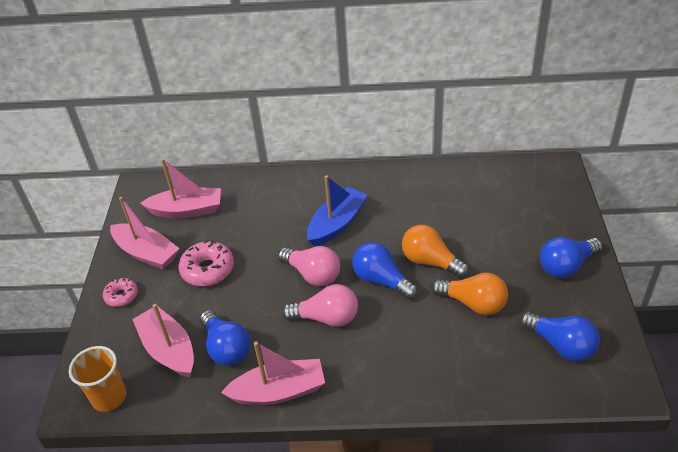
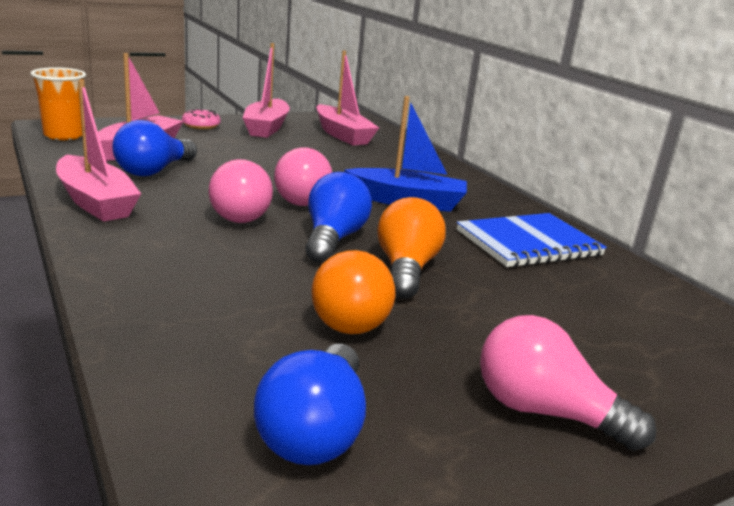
camera: 55 degrees right, 20 degrees down
pink donut [179,240,234,286] -> none
blue light bulb [540,237,602,278] -> pink light bulb [480,315,656,451]
none -> blue notebook [457,213,607,267]

